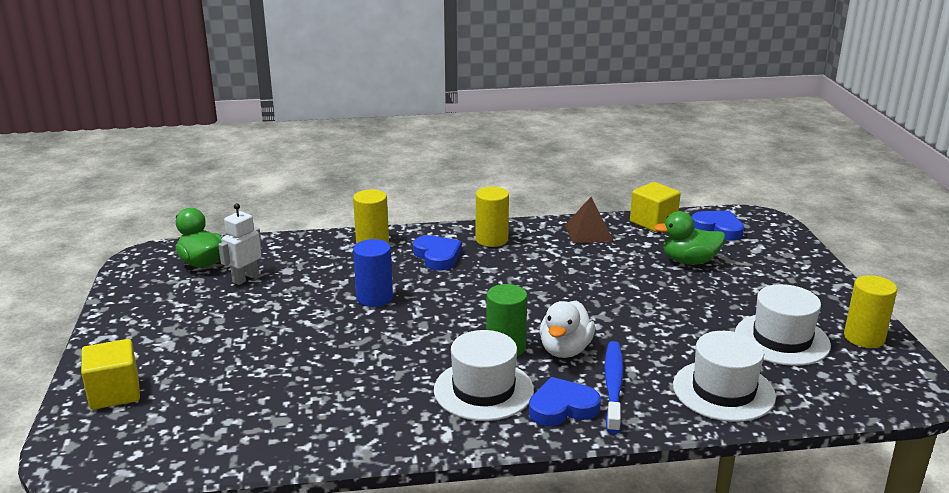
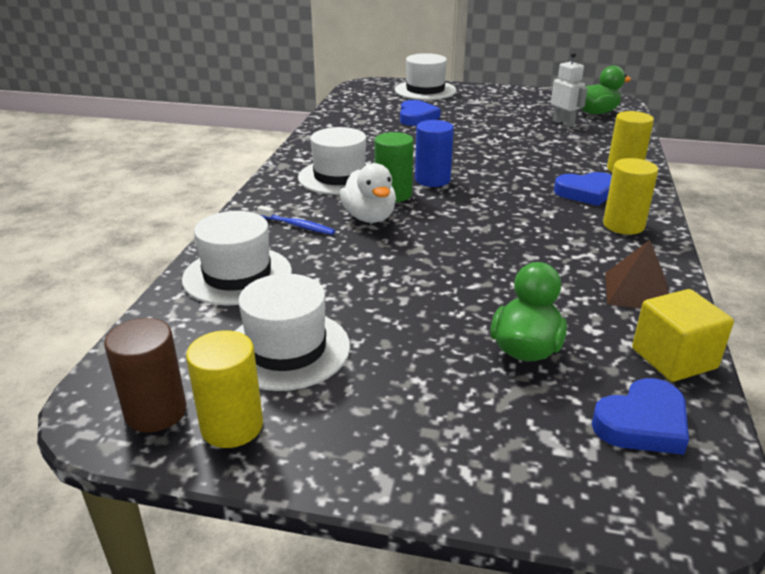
camera: 110 degrees right, 5 degrees up
yellow cube [81,339,140,410] -> white hat [395,53,456,100]
blue cylinder [353,239,393,307] -> blue cylinder moved to [415,120,454,187]
blue heart [529,377,601,426] -> blue heart moved to [400,100,441,126]
white duck [540,301,595,358] -> white duck turned 150 degrees counterclockwise [340,163,396,223]
blue toothbrush [604,341,624,434] -> blue toothbrush [257,205,335,235], size x0.63
none -> brown cylinder [104,318,186,432]

